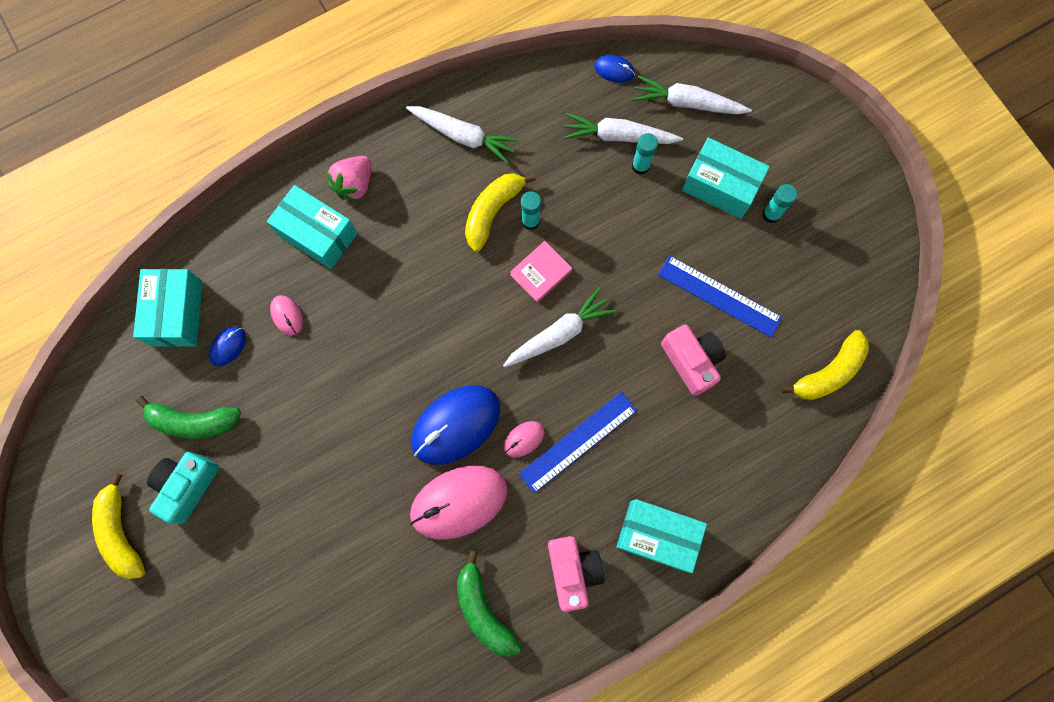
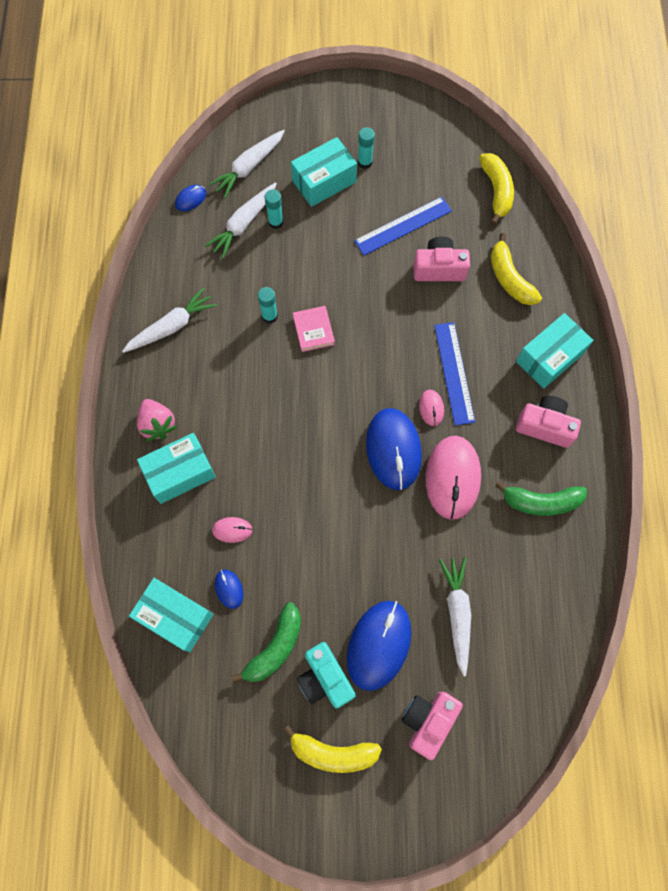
camera: 60 degrees left, 5 degrees down
yellow banana [465,173,536,252] -> yellow banana moved to [491,233,542,305]
white carrot [503,288,616,367] -> white carrot moved to [439,557,471,677]
none -> blue mouse [347,601,411,691]
none -> pink camera [402,692,463,760]

